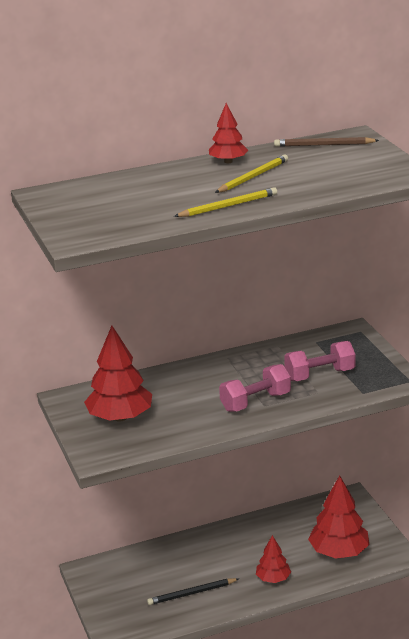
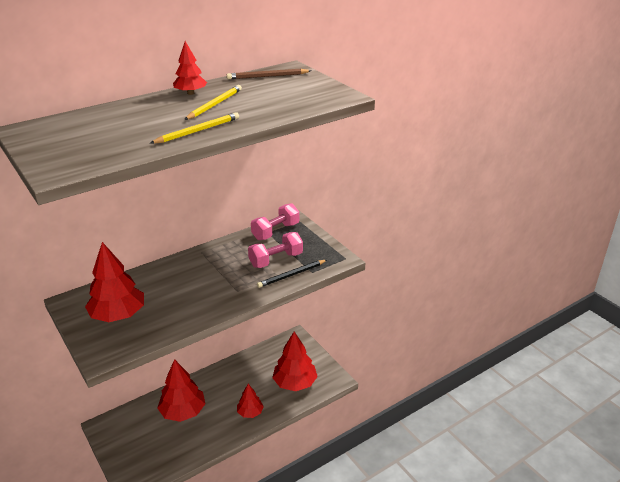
camera: 15 degrees left, 5 degrees up
black pencil [147,578,239,605] -> black pencil moved to [257,260,327,288]
pink dumbbell [219,364,291,412] -> pink dumbbell moved to [251,203,299,240]
none -> red tree [157,359,205,422]

